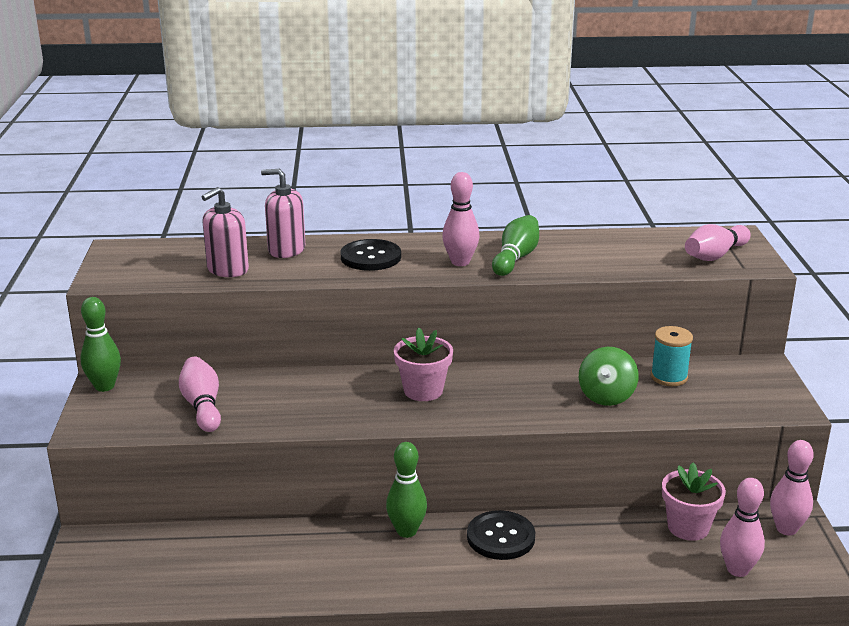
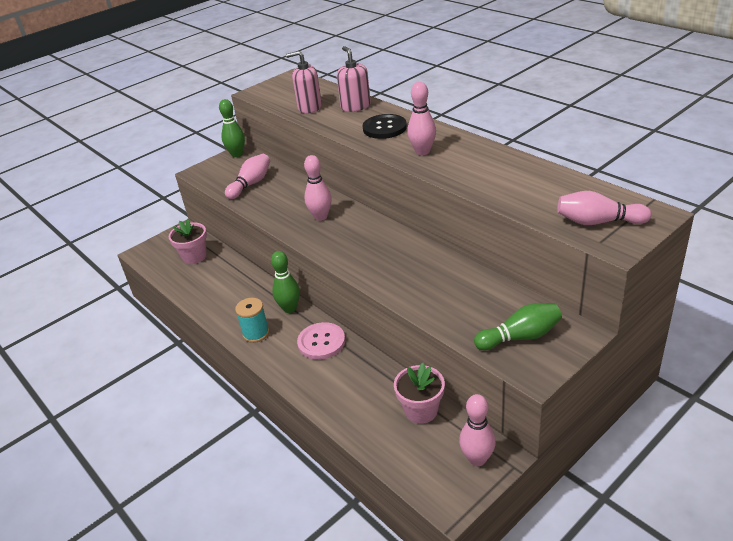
camera: 55 degrees right, 10 degrees up
pink flower pot [394,327,453,401] -> pink flower pot moved to [169,219,207,264]
black button [467,510,535,560] -> pink button [297,322,345,360]
green bowling pin [492,215,539,276] -> green bowling pin moved to [474,303,562,350]
green spinning top [579,347,639,406] -> none
turquoise spool [651,326,693,386] -> turquoise spool moved to [235,298,269,343]
pink bowling pin [720,478,765,577] -> pink bowling pin moved to [304,155,332,221]

